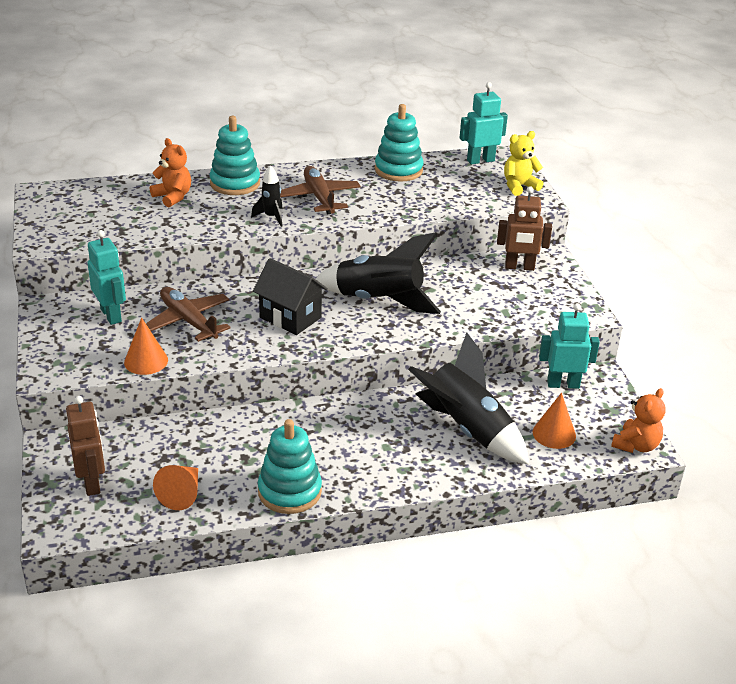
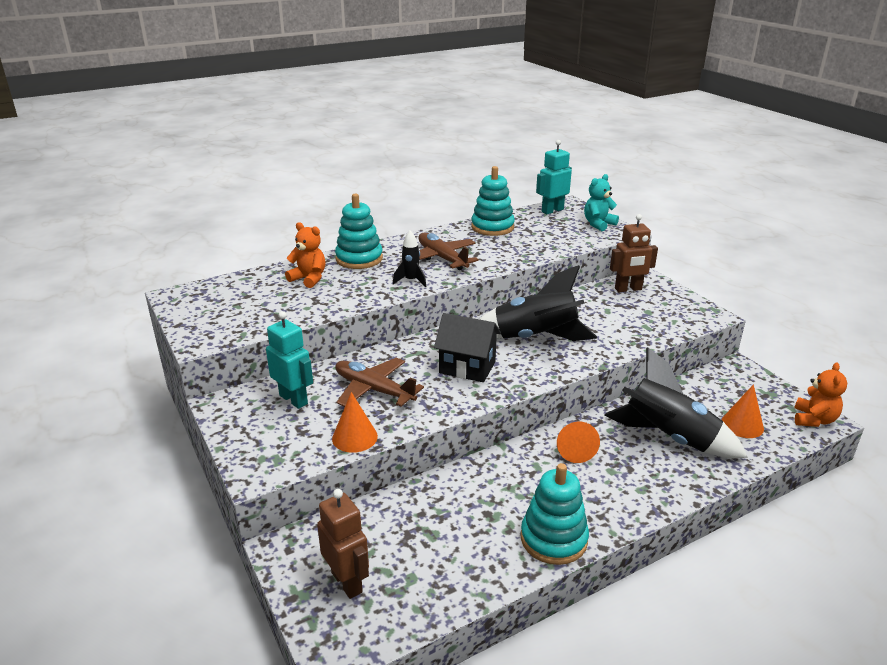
camera: 15 degrees left, 5 degrees down
orange cone [153,465,198,510] -> orange cone moved to [557,422,600,463]
yellow teddy bear [504,131,543,196] -> turquoise teddy bear [584,174,619,231]
turquoise robot [539,303,600,389] -> none

